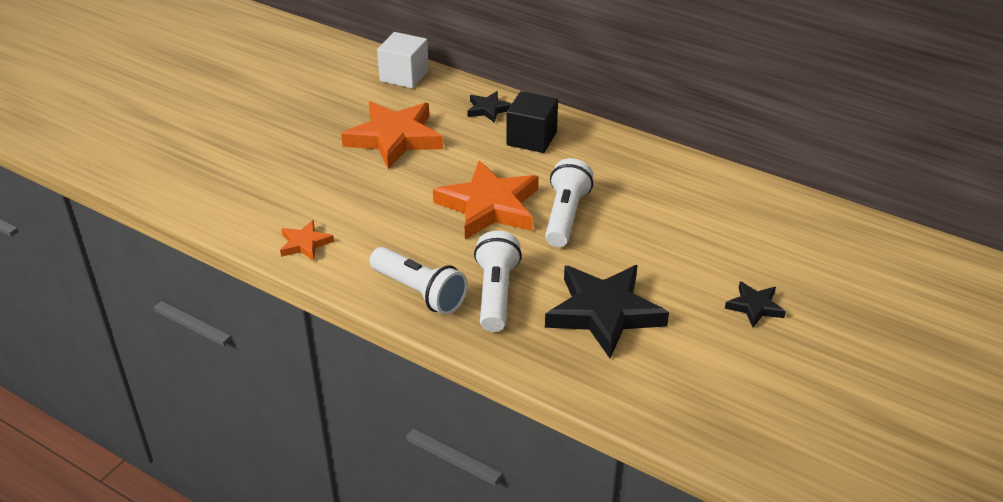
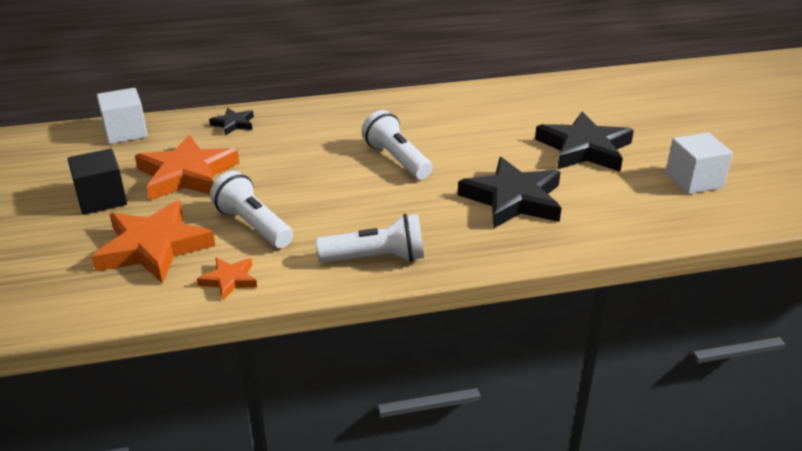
camera: 45 degrees left, 5 degrees down
orange star [433,161,539,239] -> orange star moved to [92,200,215,284]
white flashlight [474,231,522,332] -> white flashlight moved to [210,171,293,248]
black cube [506,91,558,153] -> black cube moved to [68,149,127,215]
black star [725,281,786,327] -> black star [535,111,634,172], size x2.06
none -> white cube [665,133,733,194]

